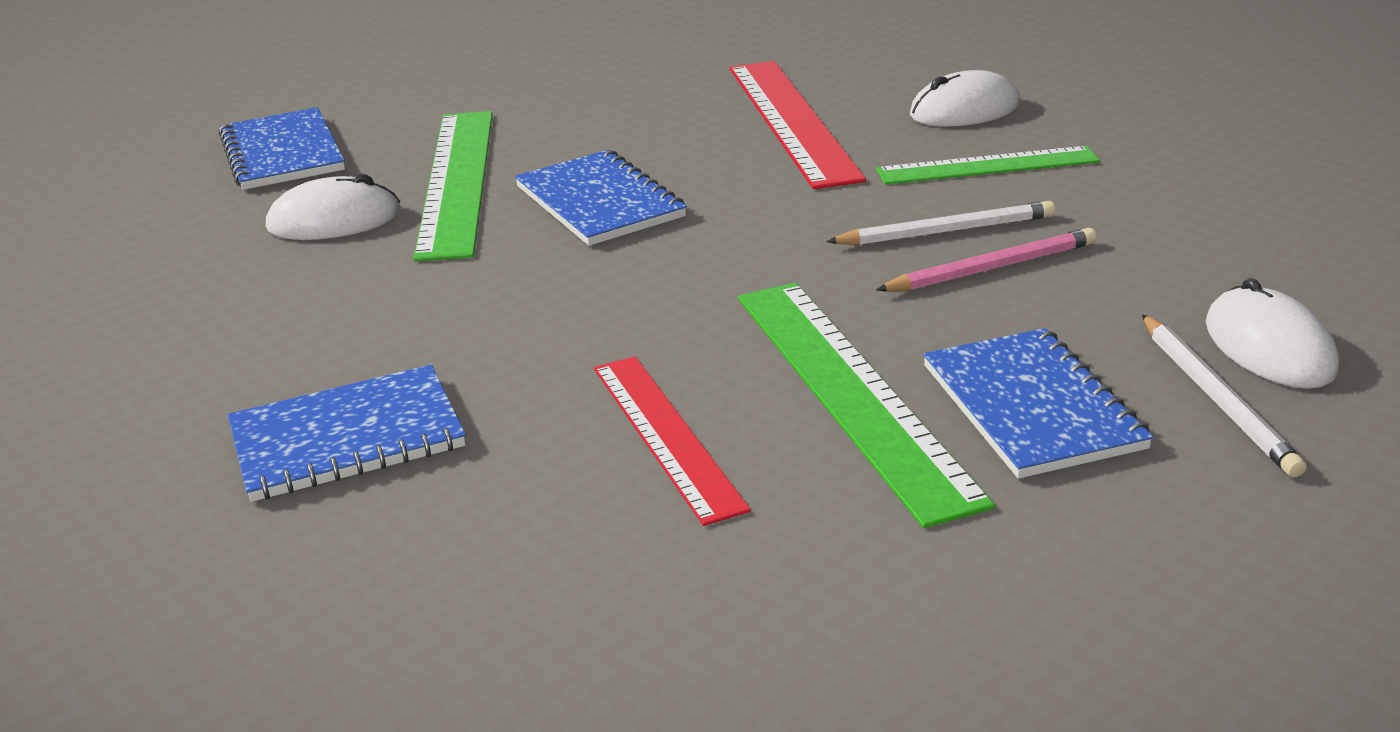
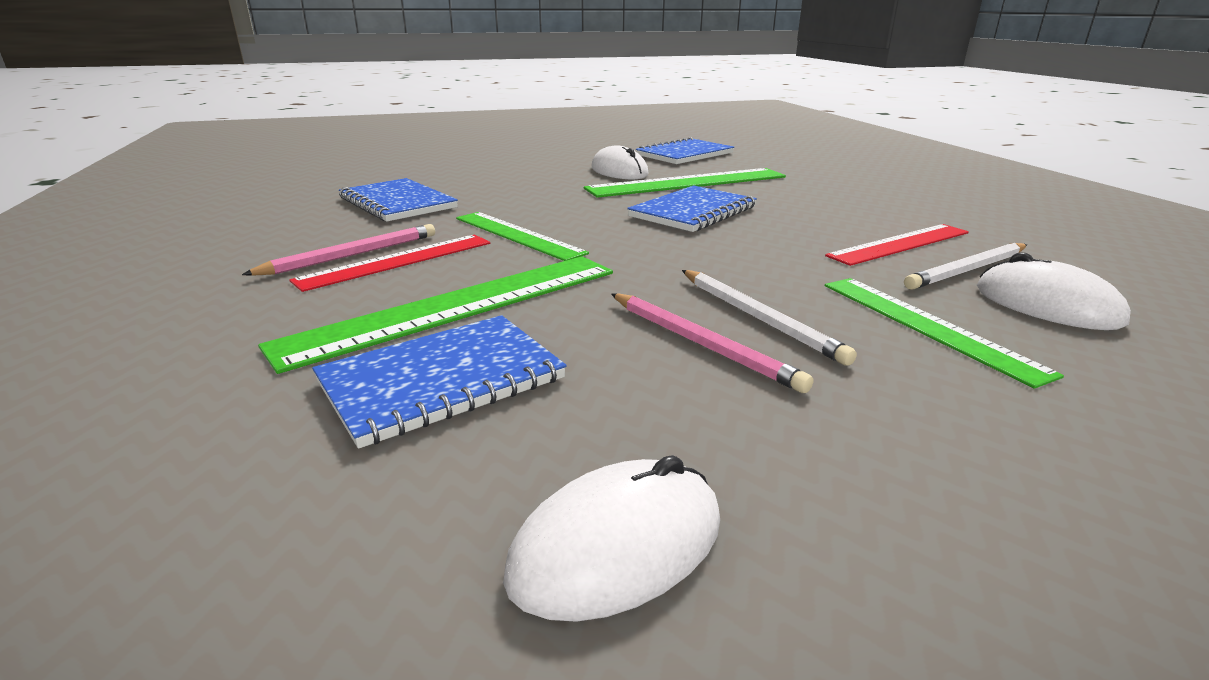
camera: 70 degrees right, 5 degrees down
red ruler [730,61,866,189] -> red ruler [825,224,969,266], size x0.65
white pencil [1142,314,1307,477] -> white pencil moved to [904,243,1027,290]
none -> pink pencil [242,224,435,276]
none -> green ruler [456,212,589,261]

